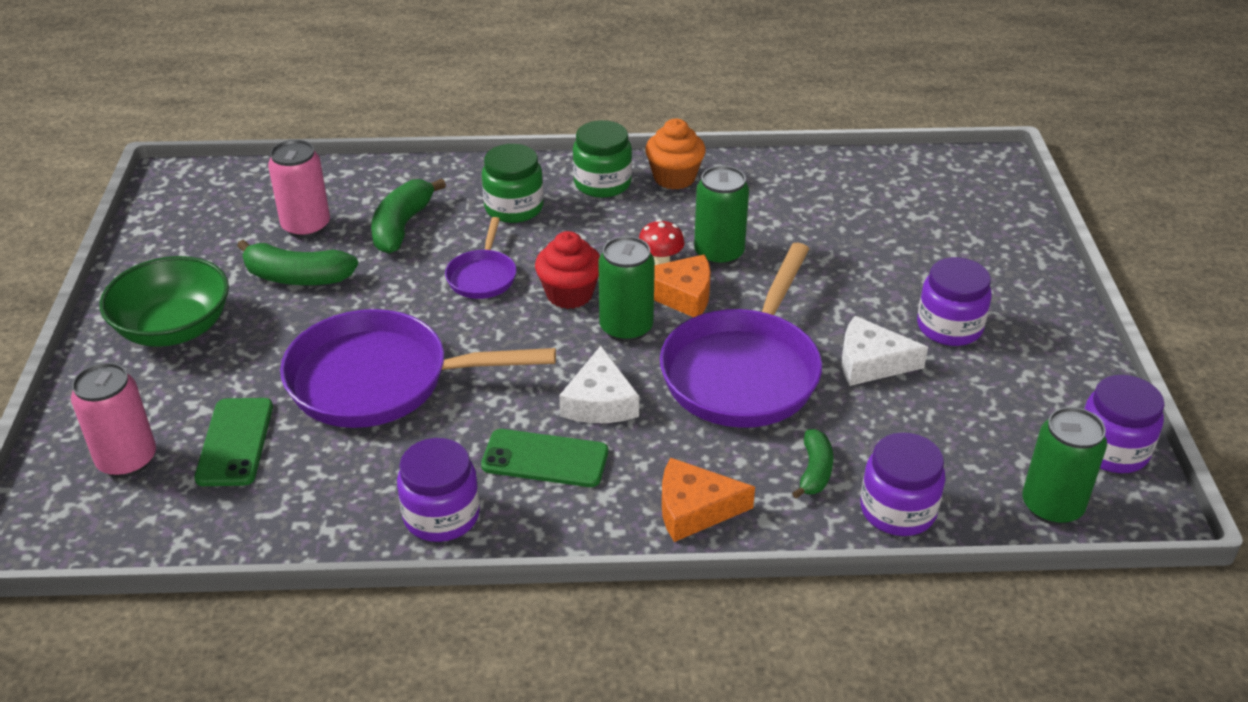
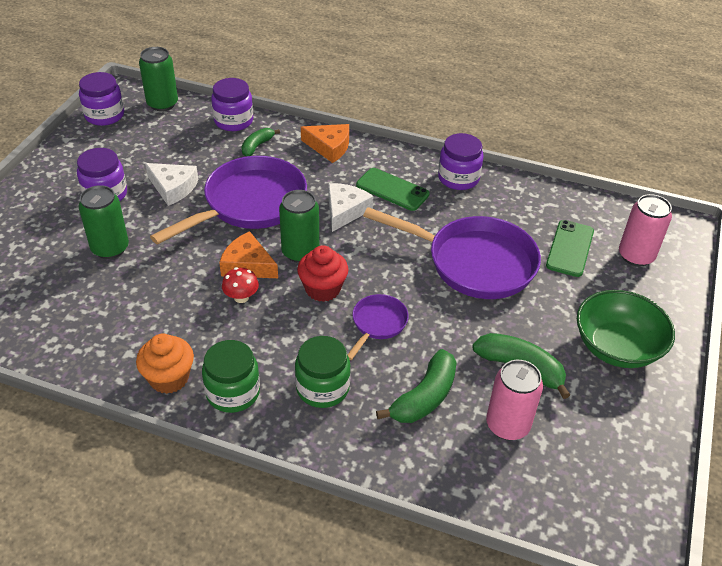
camera: 160 degrees left, 5 degrees up
green can [694,166,749,266] -> green can moved to [78,185,129,259]

